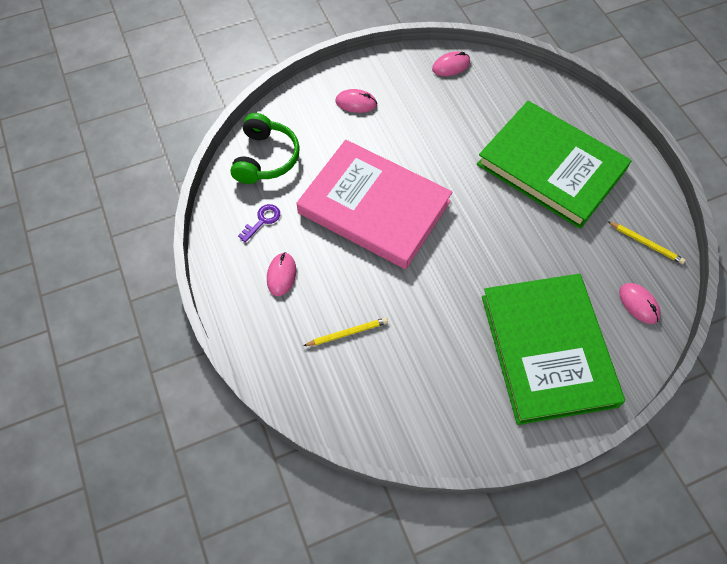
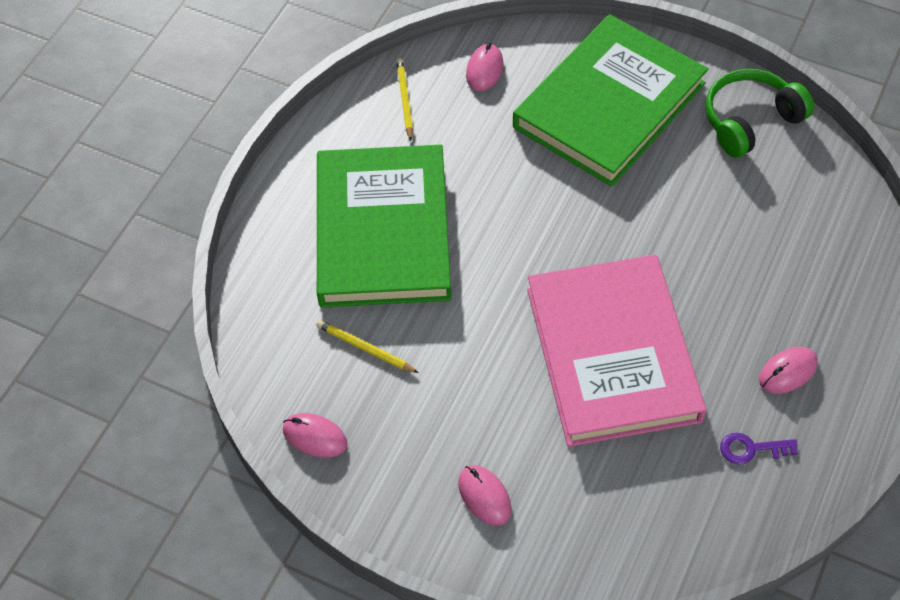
camera: 130 degrees left, 5 degrees down
green headphones [230,113,300,184] -> green headphones moved to [706,69,814,158]
yellow pencil [303,318,388,346] -> yellow pencil moved to [316,320,419,373]

